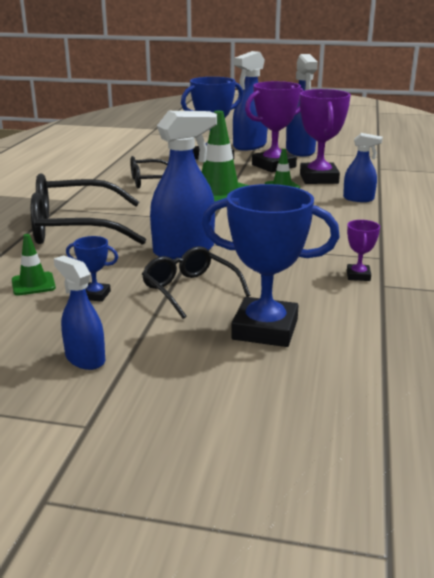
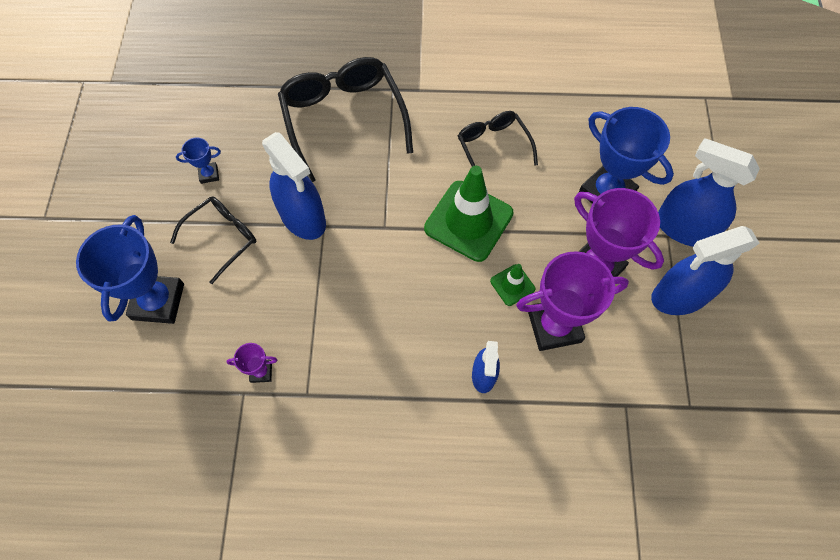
camera: 80 degrees right, 40 degrees up
green traffic cone [12,234,56,295] -> none
blue spray bottle [54,255,105,370] -> none
blue trophy [66,236,118,302] -> blue trophy turned 75 degrees clockwise [176,137,221,184]

